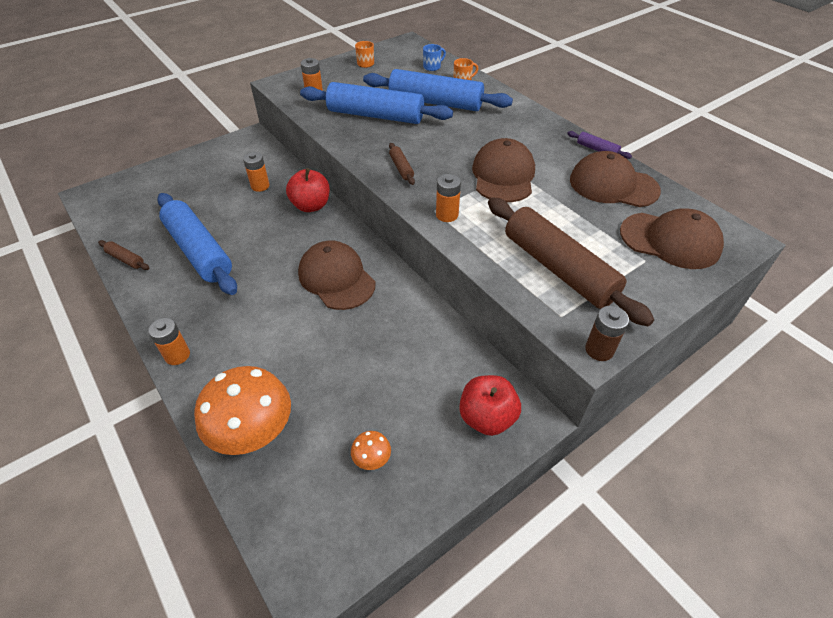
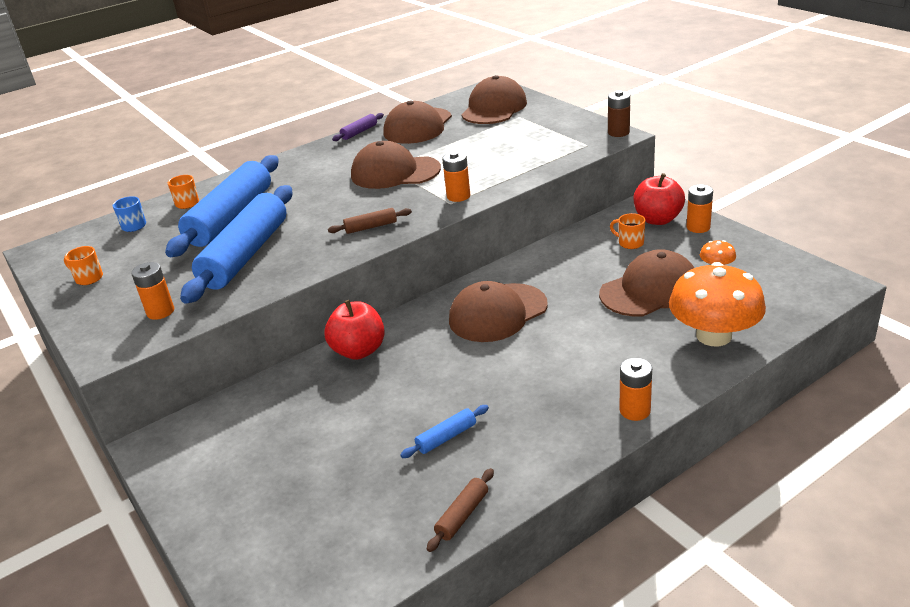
camera: 85 degrees left, 15 degrees down
blue rolling pin [157,193,237,295] -> blue rolling pin [400,405,489,458], size x0.41
orange battery [243,152,269,192] -> orange battery moved to [686,185,713,233]
brown rolling pin [488,197,654,327] -> none
none -> brown cap [599,249,694,317]
none -> orange mug [610,213,645,249]

